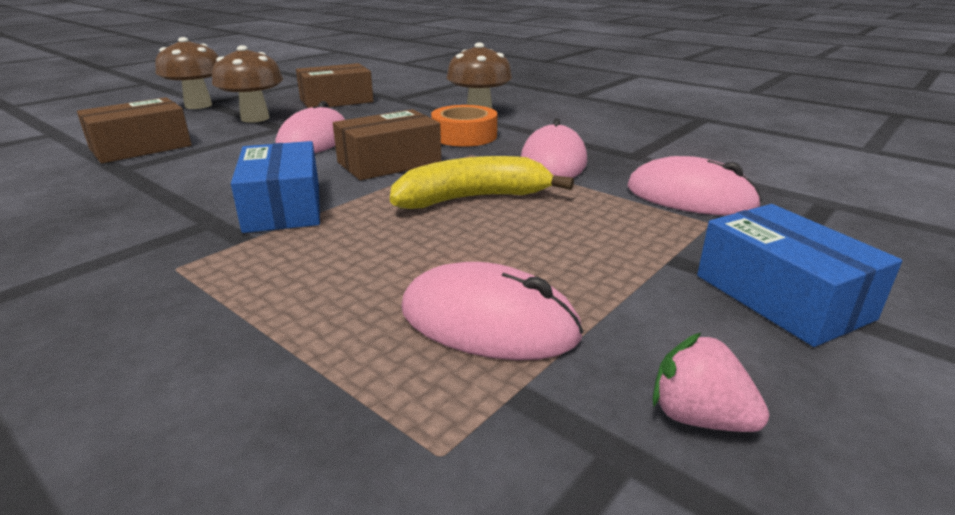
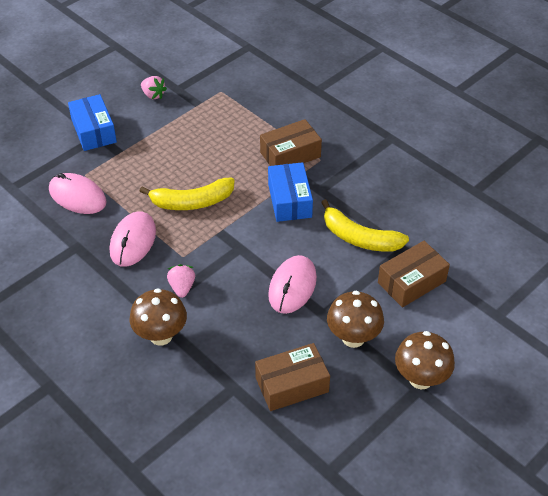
camera: 175 degrees left, 20 degrees up
brown box [333,109,441,180] -> brown box moved to [260,119,322,166]
pink mouse [401,262,583,360] -> none
orange tape [431,105,497,147] -> pink strawberry [167,264,195,298]
none -> yellow banana [321,199,409,252]

